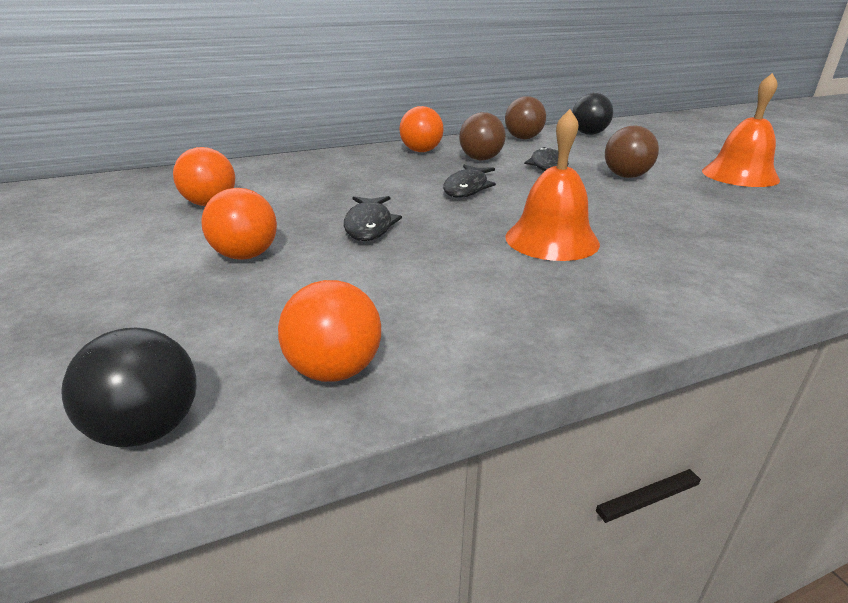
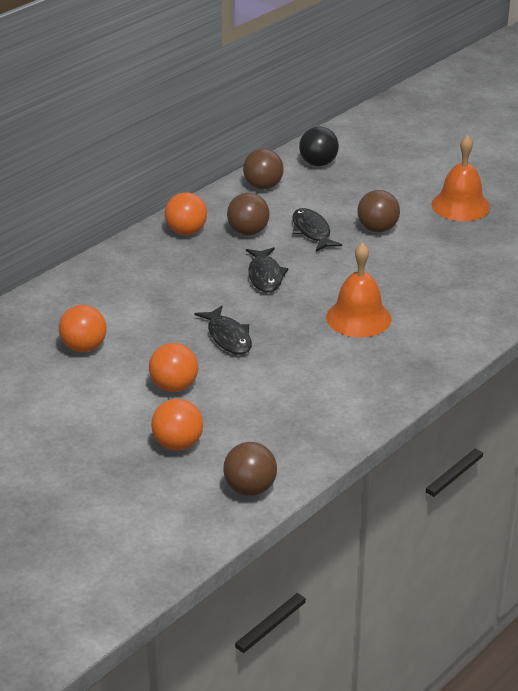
camera: 25 degrees left, 5 degrees up
black ball [61,328,197,447] -> brown ball [223,442,277,496]
orange ball [278,280,381,382] -> orange ball moved to [151,399,203,451]

